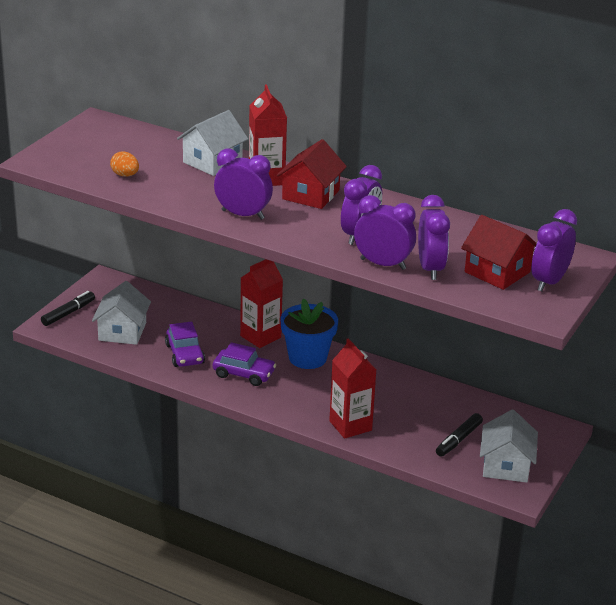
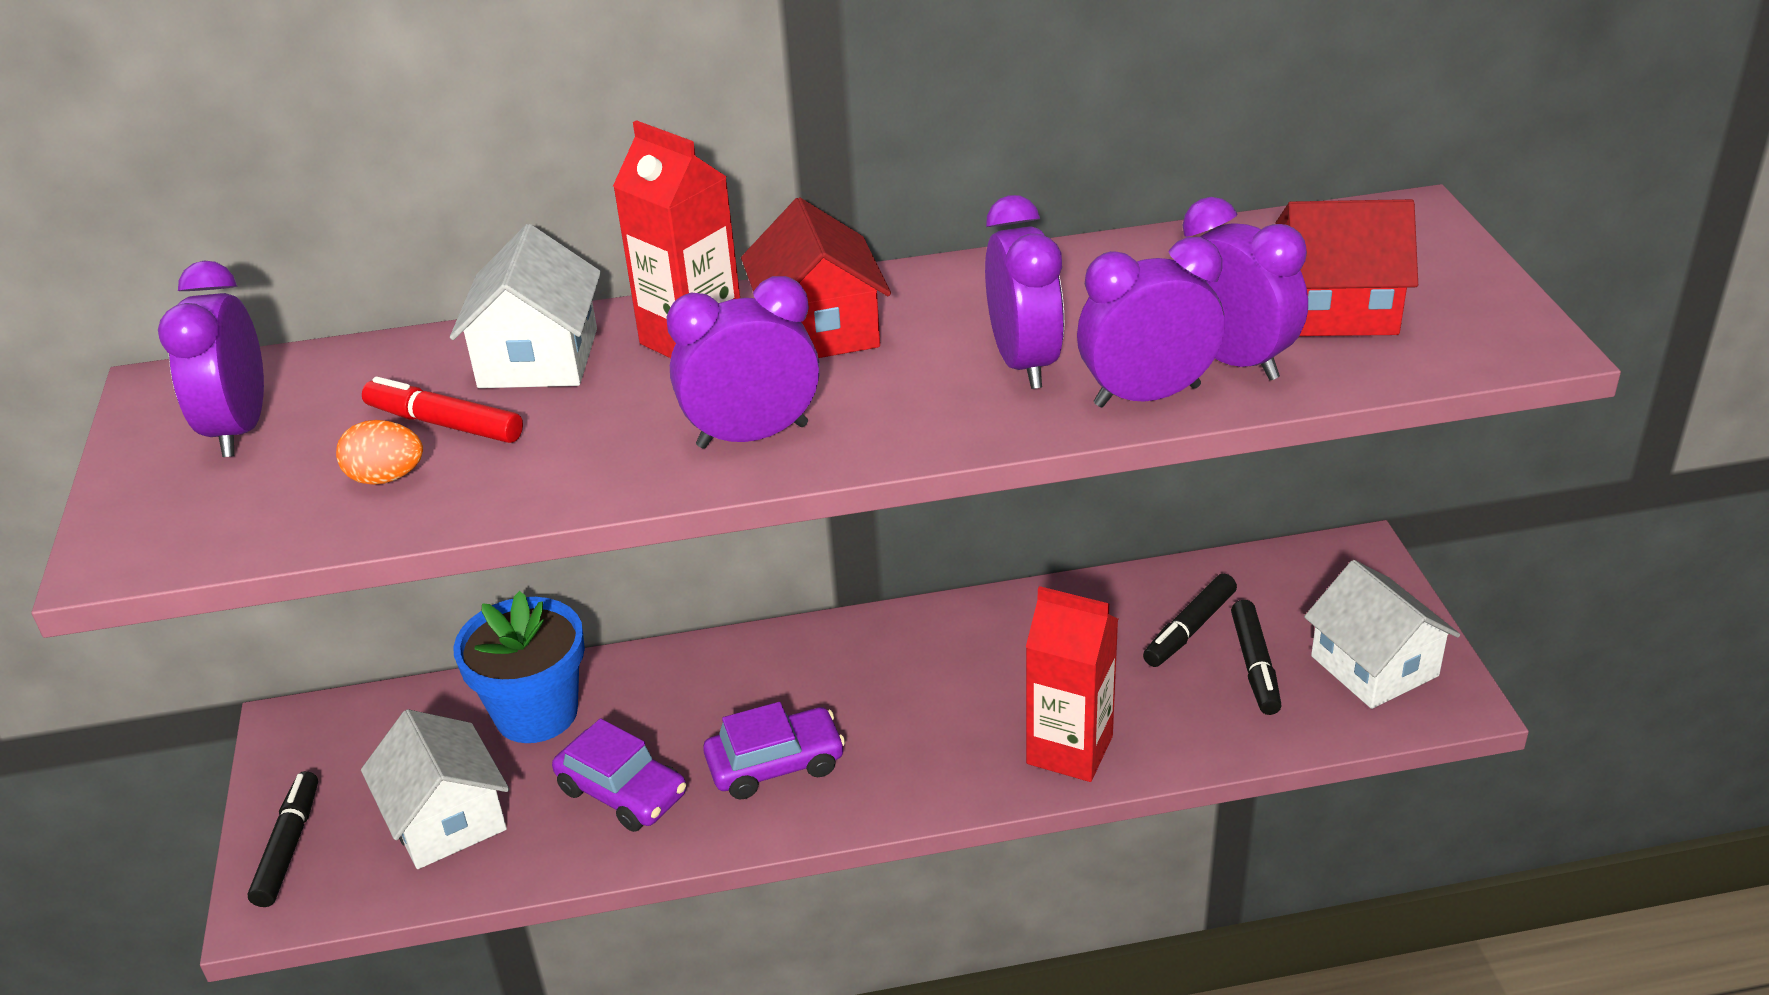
camera: 35 degrees left, 5 degrees up
red carton [240,259,283,348] -> none
blue flower pot [280,298,338,369] -> blue flower pot moved to [453,591,585,743]
purple clock [531,209,577,291] -> purple clock moved to [158,261,264,457]
none -> red marker [362,377,523,443]
none -> black marker [1143,574,1237,667]

